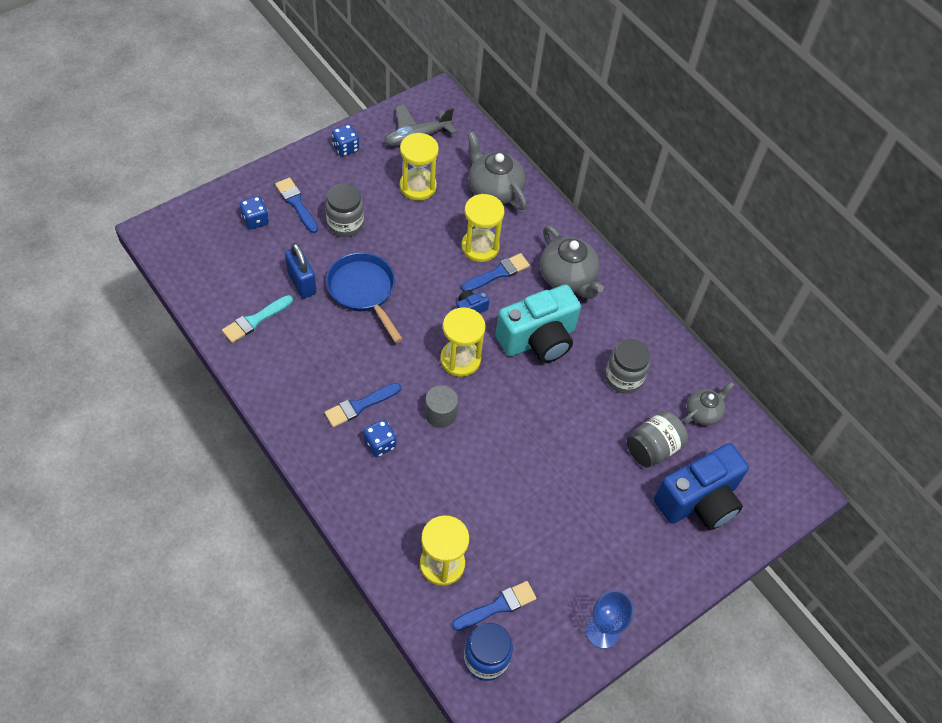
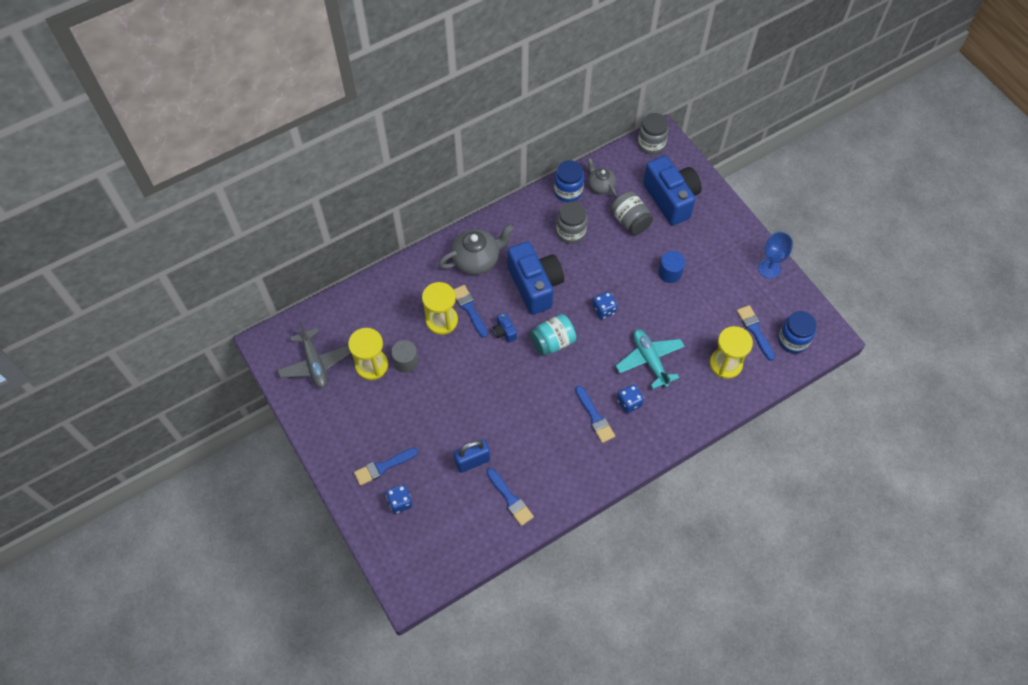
camera: 80 degrees left, 5 degrees up
turquoise brush [222,295,293,343] -> blue brush [487,468,534,526]
grey jar [325,184,364,237] -> grey jar moved to [637,113,669,155]
blue pan [326,252,403,343] -> none
blue dice [332,124,359,156] -> blue dice moved to [593,291,618,319]
grey cylinder [425,385,458,428] -> grey cylinder moved to [391,340,418,373]
yellow hourglass [440,307,486,377] -> turquoise jar [530,314,576,356]
grey teapot [467,132,527,210] -> none
turquoise camera [495,285,581,363] -> blue camera [508,242,564,315]
none -> blue jar [554,160,584,202]
none -> turquoise plane [616,329,685,389]
none -> blue cylinder [658,251,685,283]

